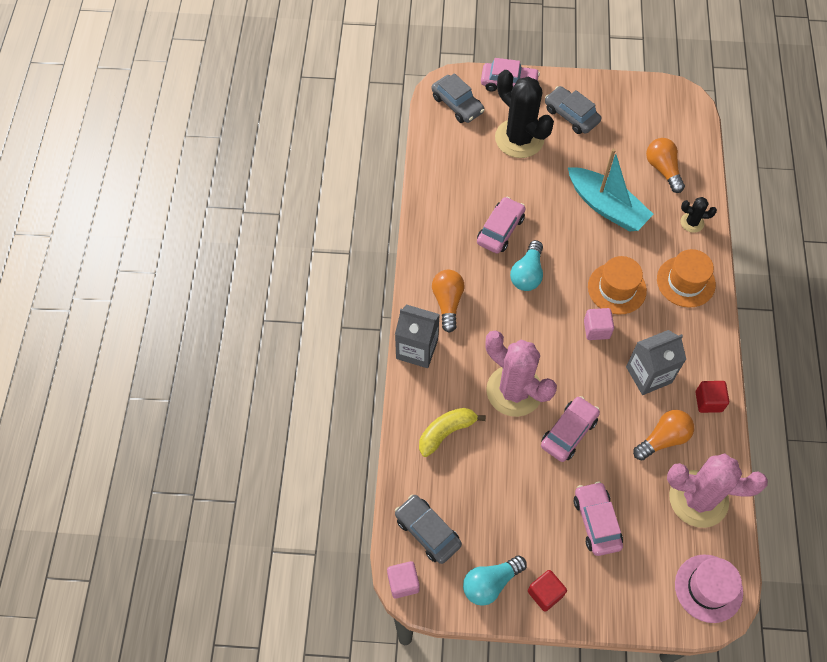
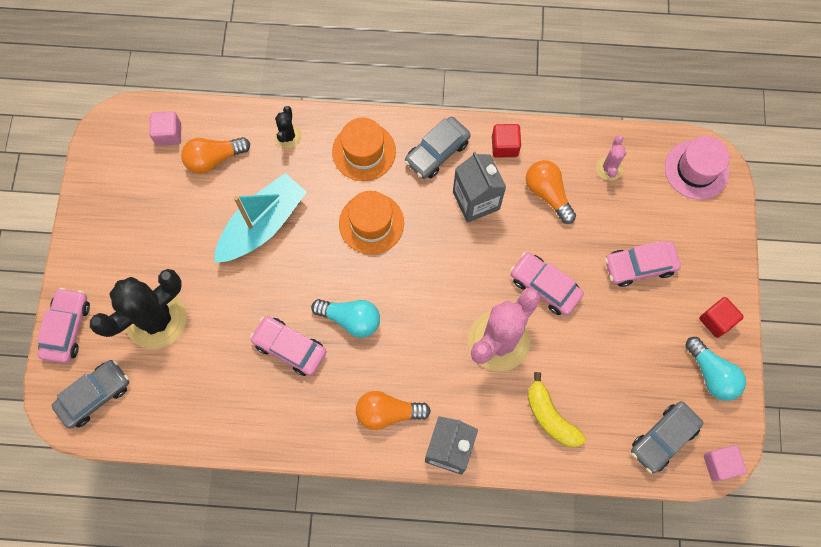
camera: 90 degrees left, 10 degrees up
grey car [545,86,601,134] -> grey car moved to [405,117,471,179]
pink cube [584,308,614,340] -> pink cube moved to [149,111,181,146]
pink cactus [667,454,768,528] -> pink cactus [596,135,626,181], size x0.46

